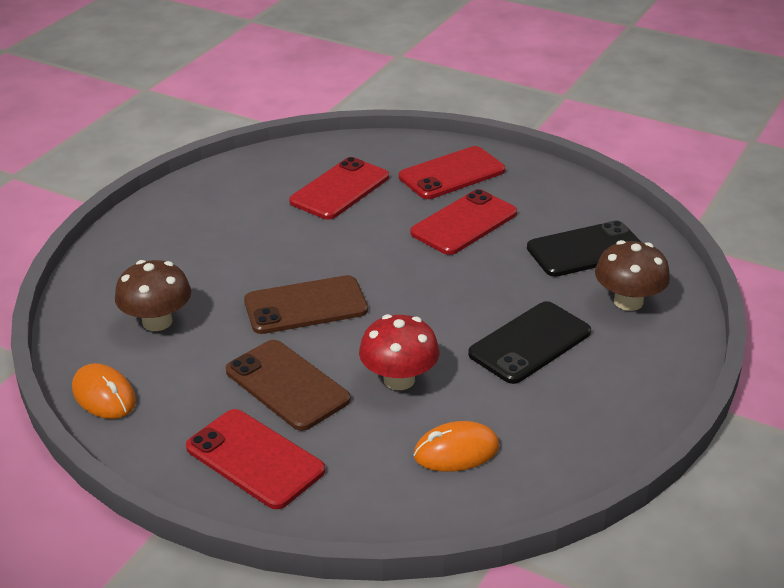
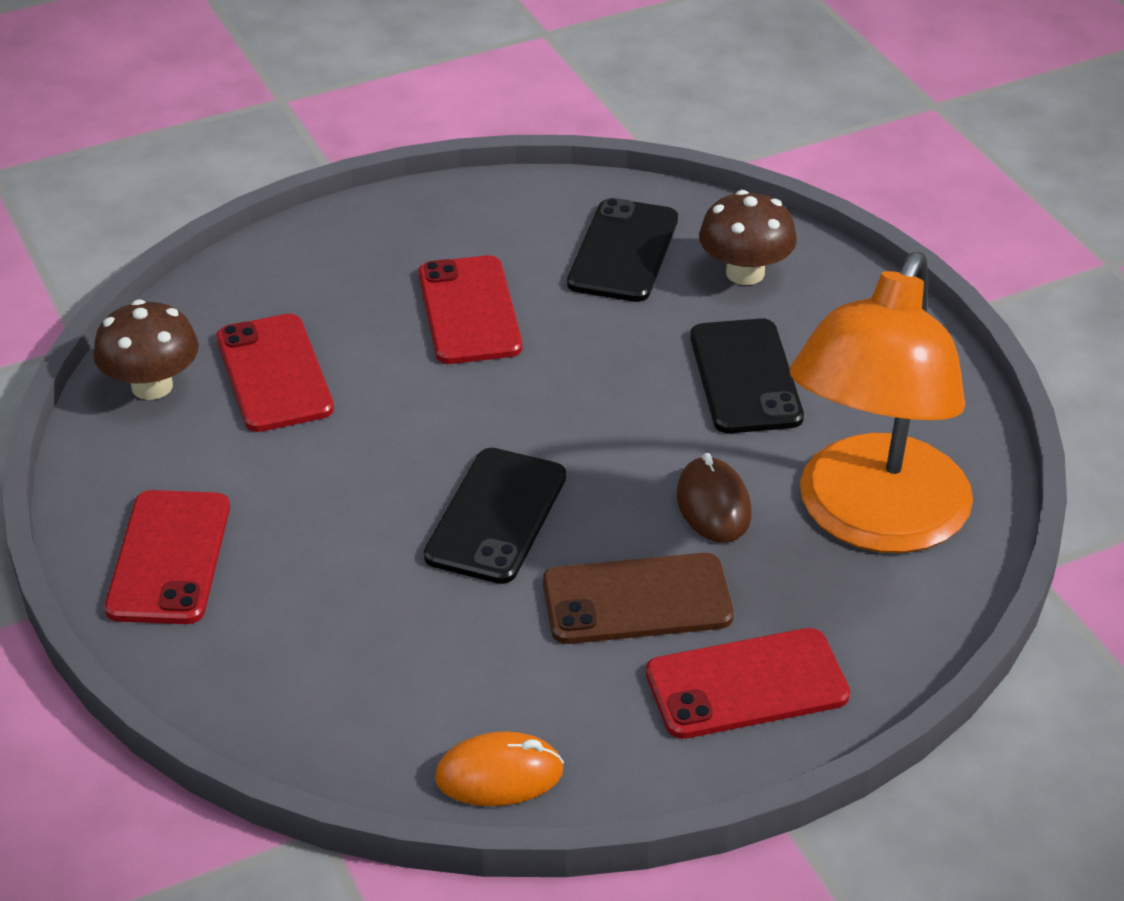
camera: 55 degrees left, 5 degrees up
brown mushroom [115,260,191,331] -> brown mushroom moved to [93,300,199,400]
brown phone [244,275,368,334] -> black phone [424,448,566,584]
red mushroom [359,314,439,390] -> brown mouse [677,453,752,542]
red phone [399,146,505,199] -> red phone moved to [105,490,230,624]
orange mouse [414,421,499,472] -> orange lamp [790,252,973,553]

